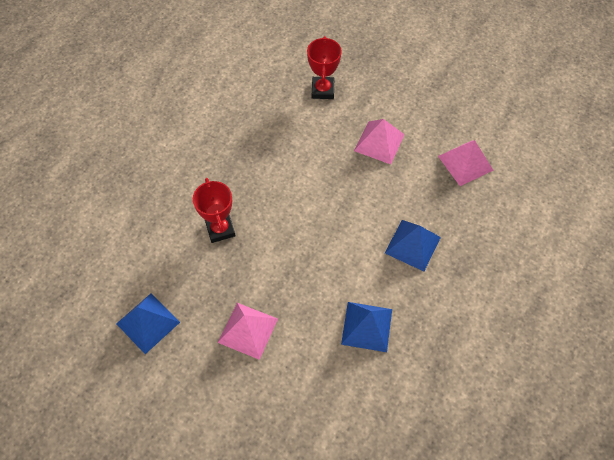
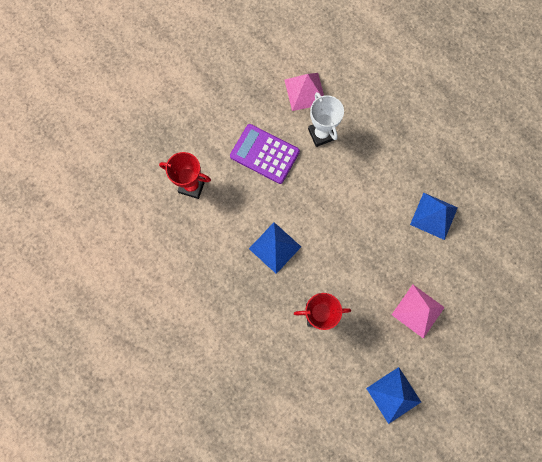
camera: 75 degrees left, 15 degrees up
pink pyramid [354,119,405,164] -> purple calculator [230,124,300,184]
blue pyramid [385,220,441,271] -> blue pyramid moved to [249,222,301,274]
none -> white trophy [308,92,344,147]

